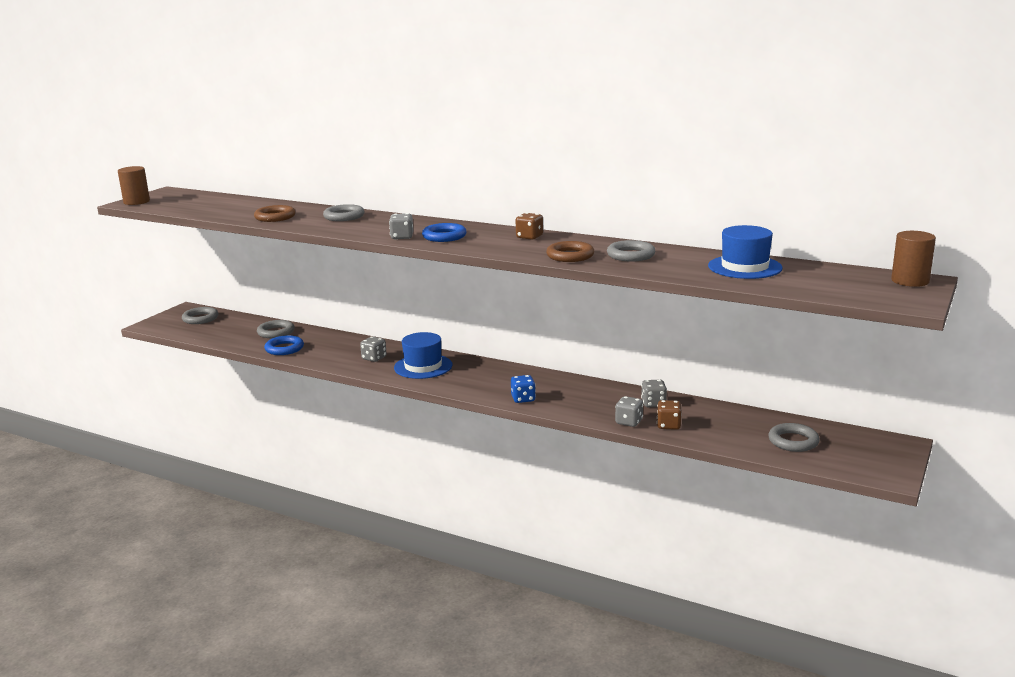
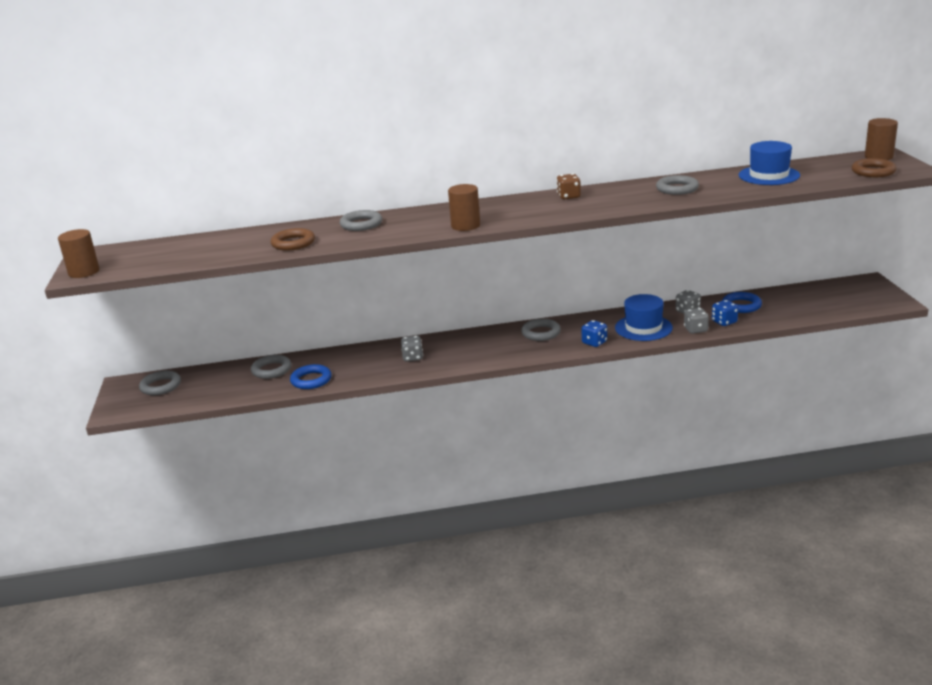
camera: 35 degrees left, 5 degrees up
grey dice [389,213,413,239] -> brown cylinder [448,184,480,231]
blue hat [394,332,452,379] -> blue hat moved to [615,294,673,341]
blue ring [422,223,467,242] -> blue ring moved to [722,292,762,313]
brown ring [546,241,594,262] -> brown ring moved to [851,158,897,177]
brown dice [657,400,682,430] -> blue dice [712,300,738,326]
grey ring [768,423,820,452] -> grey ring moved to [521,319,561,341]

